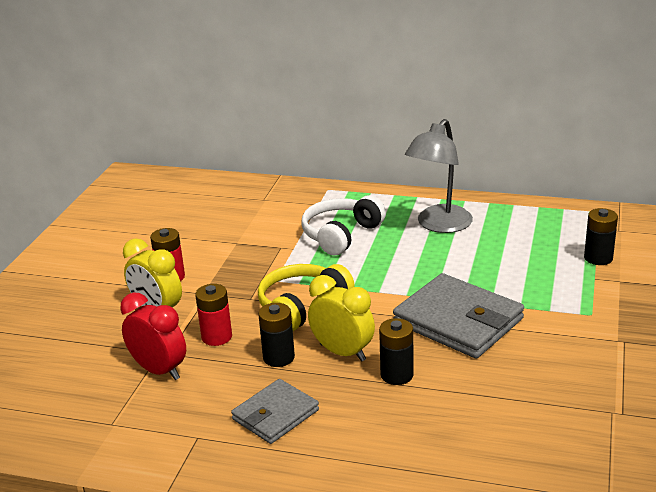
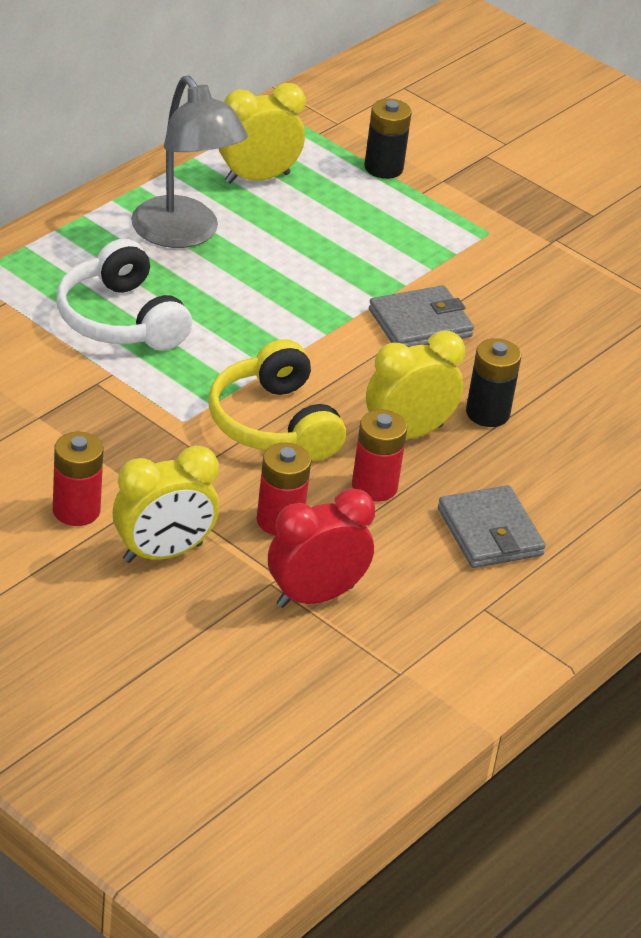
camera: 70 degrees left, 10 degrees up
black battery [258,303,295,367] -> red battery [352,410,407,502]
grey wallet [393,273,524,359] -> grey wallet [369,285,474,347], size x0.60
none -> yellow clock [219,83,306,184]

